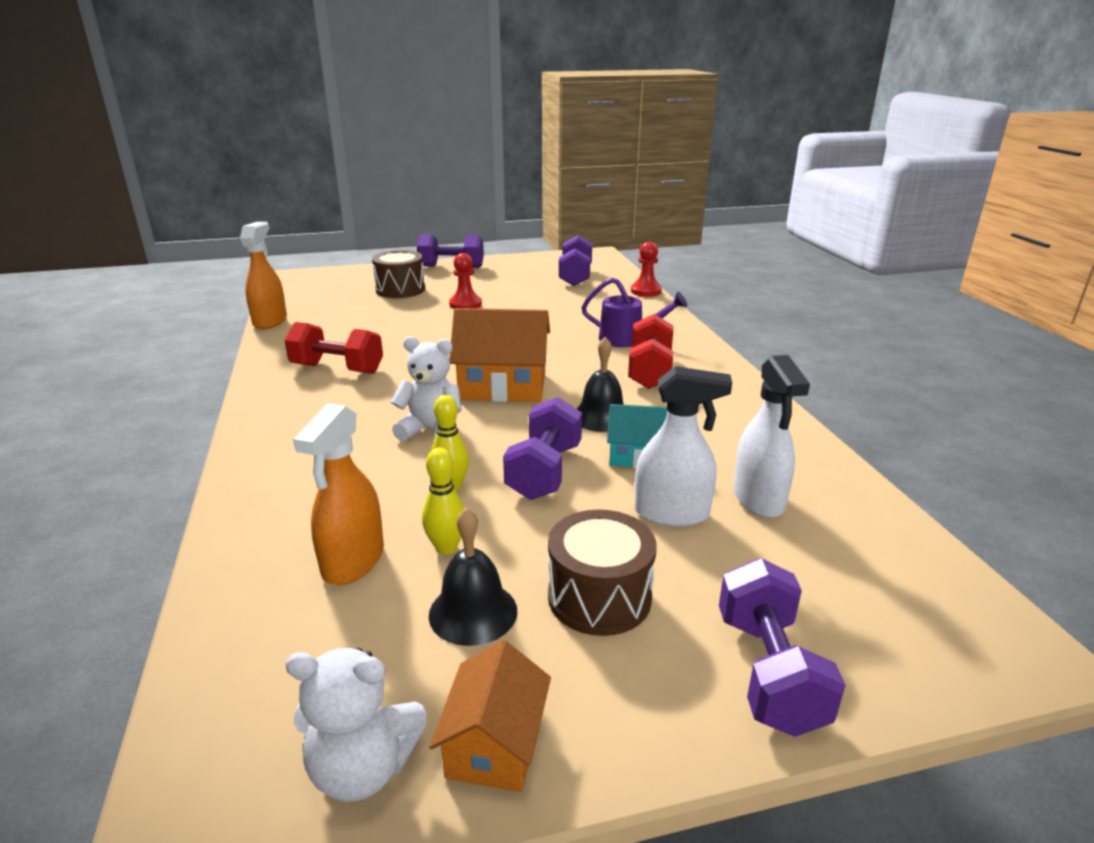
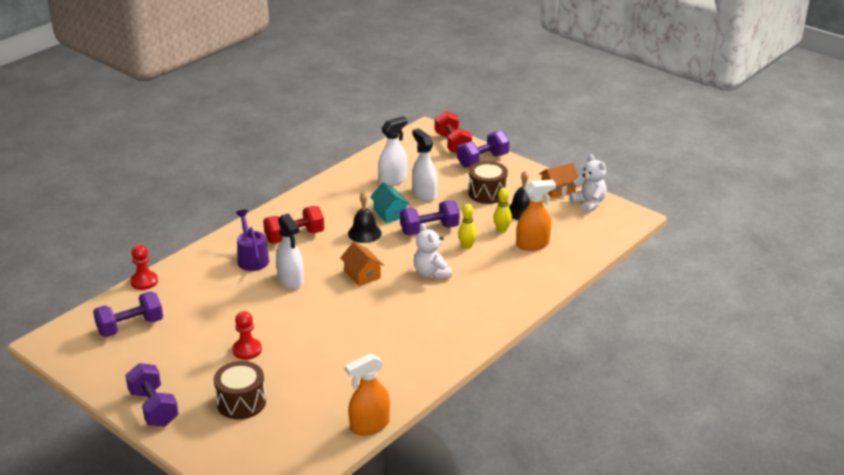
camera: 125 degrees left, 5 degrees up
red dumbbell [284,322,383,374] -> red dumbbell moved to [435,111,472,154]
orange house [449,308,550,402] -> orange house [340,242,384,286], size x0.58
none -> white spray bottle [276,213,304,289]

